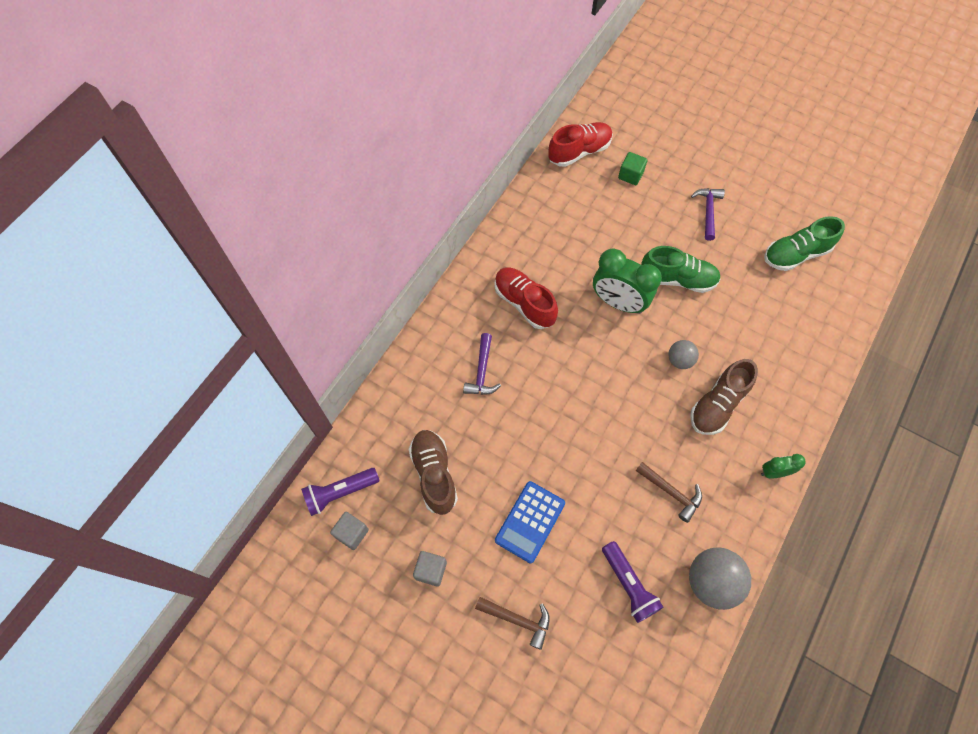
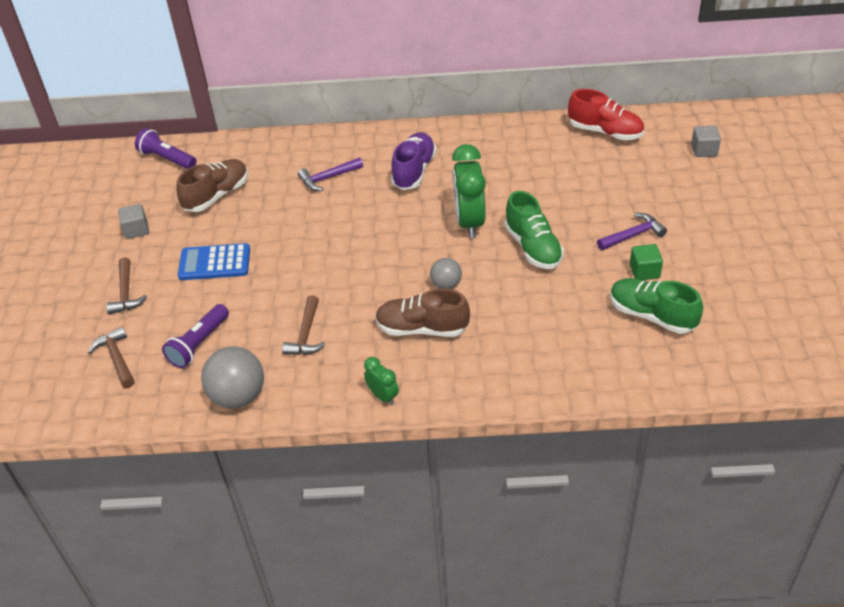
camera: 60 degrees right, 20 degrees down
grey cube [330,512,369,550] -> grey cube moved to [691,126,721,157]
red shoe [495,267,558,329] -> purple shoe [391,132,436,190]
green cube [618,152,647,185] -> green cube moved to [630,244,663,280]
none -> brown hammer [88,326,135,388]

